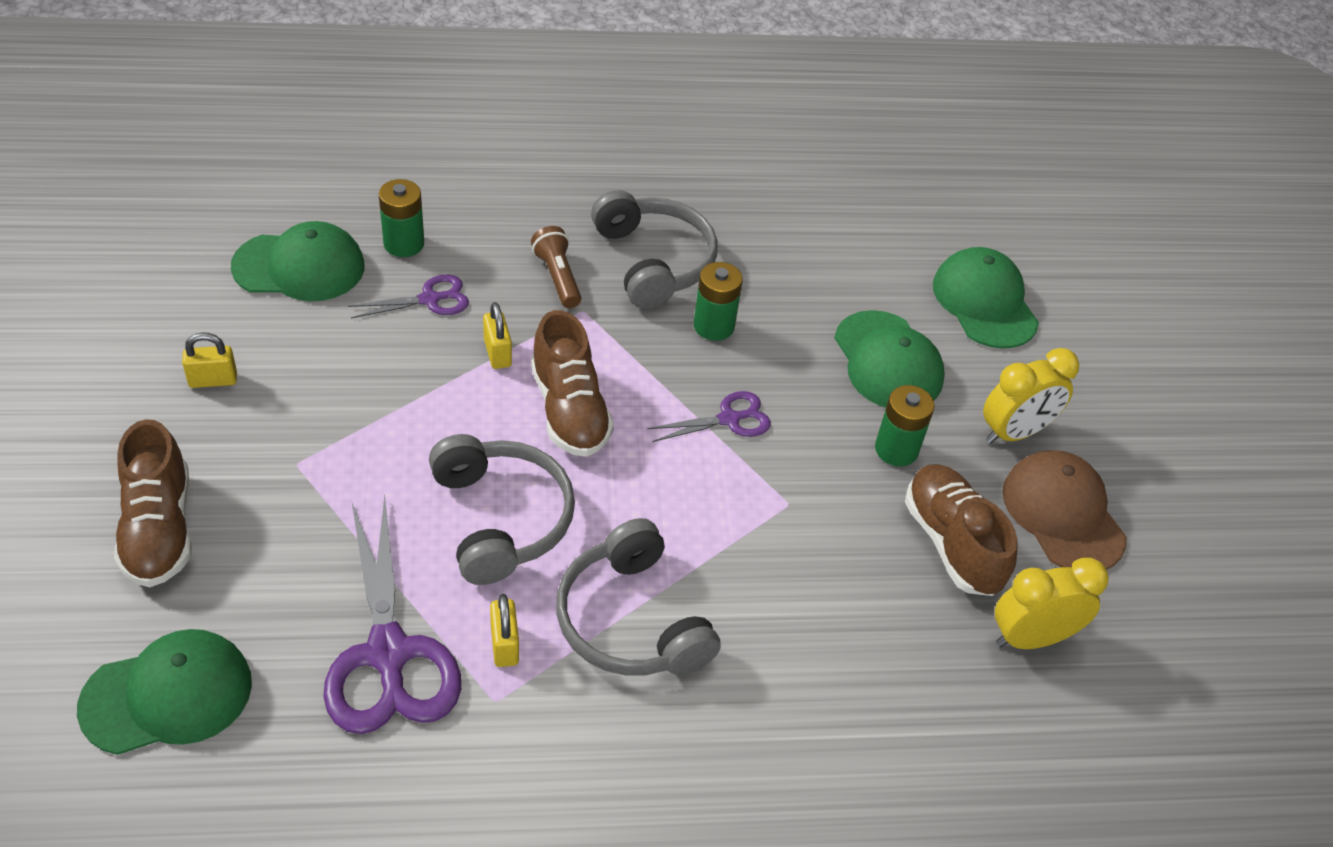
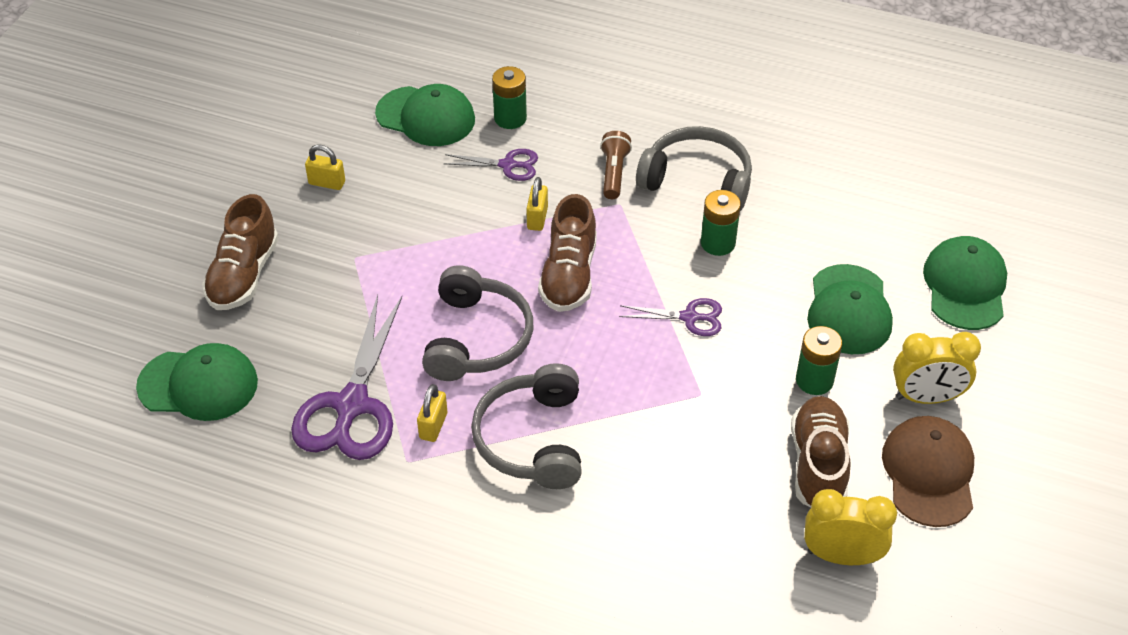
camera: 30 degrees right, 0 degrees up
grey headphones [591,190,718,309] -> grey headphones turned 75 degrees counterclockwise [636,126,752,211]

